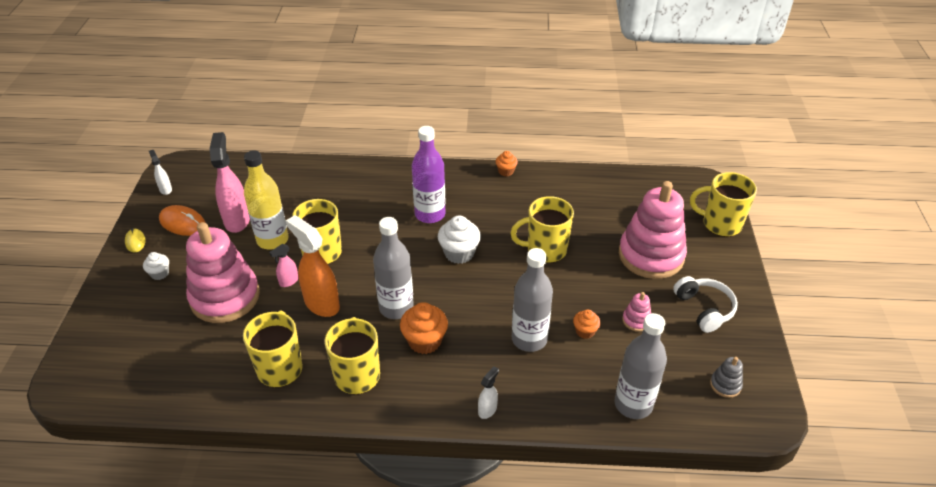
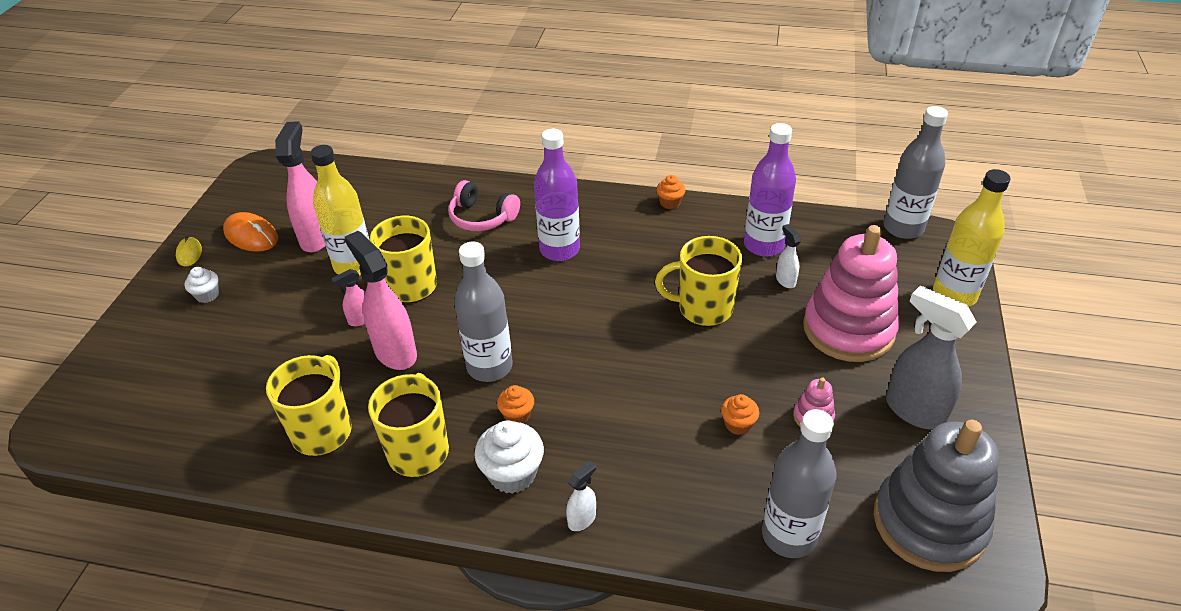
camera: 10 degrees right, 0 degrees up
white spray bottle [149,150,172,195] -> white spray bottle moved to [776,224,801,288]
pink stacking toy [186,222,260,323] -> none
orange spray bottle [286,215,340,317] -> pink spray bottle [345,231,417,370]
orange cupcake [400,302,448,354] -> orange cupcake [497,385,534,423], size x0.58
white cupcake [438,215,481,264] -> white cupcake moved to [474,421,544,494]
grey bottle [512,248,553,352] -> grey bottle moved to [884,106,948,239]
white headphones [673,276,738,333] -> grey spray bottle [886,286,976,430]
yellow mug [690,172,757,237] -> yellow bottle [933,169,1010,307]
grey stacking toy [710,357,743,398] -> grey stacking toy [874,420,999,572], size x2.47
none -> pink headphones [448,180,520,231]
none -> purple bottle [744,123,796,256]

